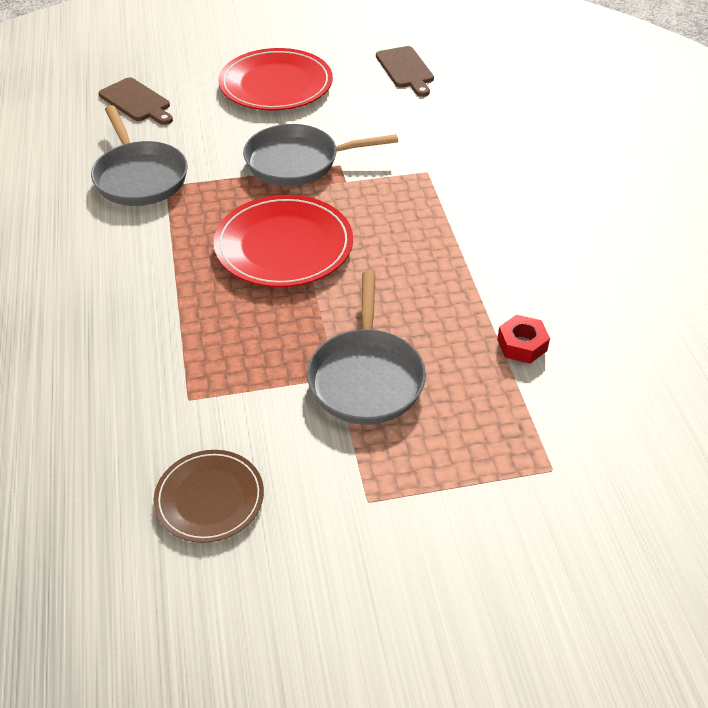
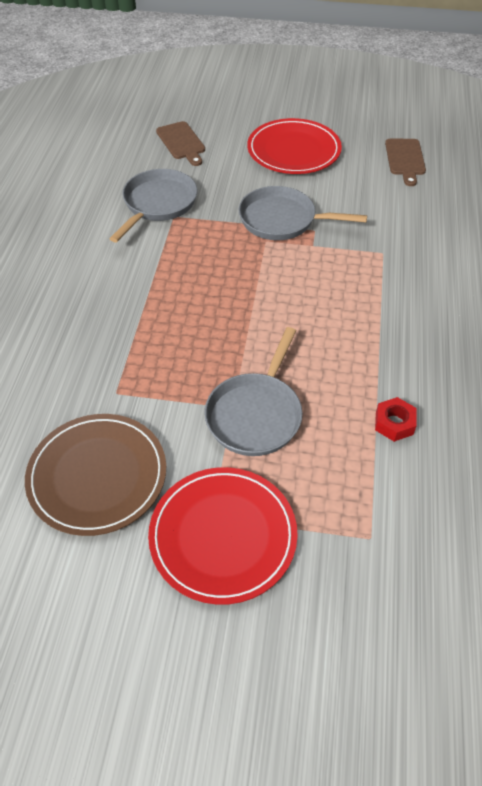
camera: 20 degrees right, 5 degrees up
grey pan [91,105,188,206] -> grey pan turned 150 degrees counterclockwise [109,169,197,242]
brown plate [154,450,264,543] -> brown plate [25,414,166,536], size x1.63
red plate [213,195,353,287] -> red plate moved to [148,467,298,605]

